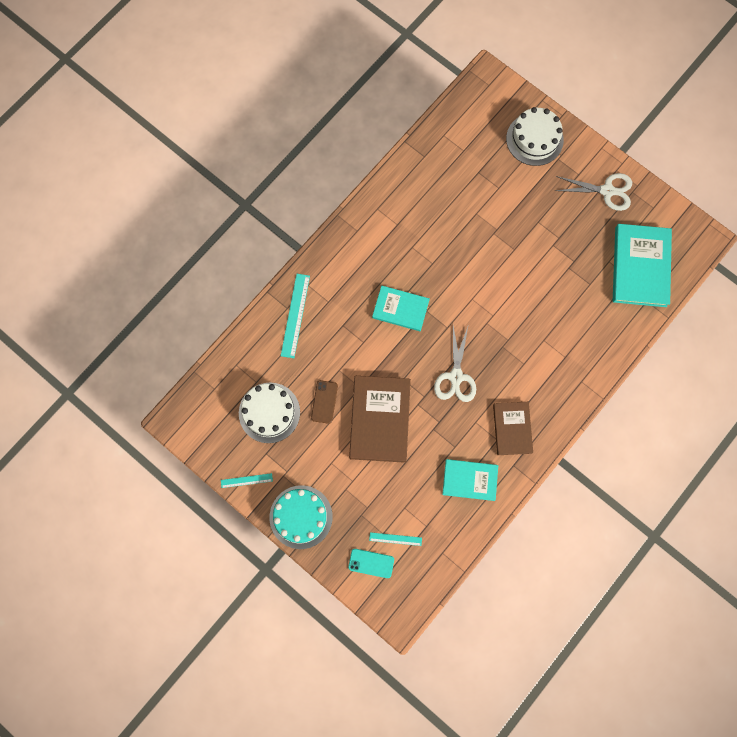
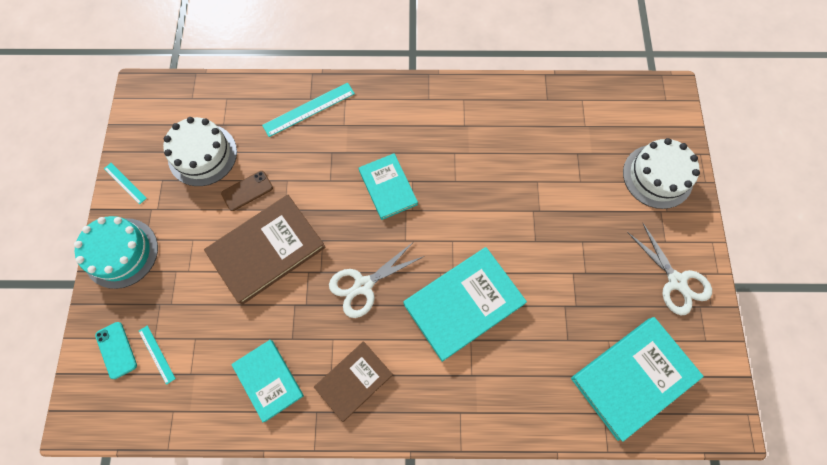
camera: 50 degrees right, 5 degrees down
none -> turquoise book [403,247,527,362]

